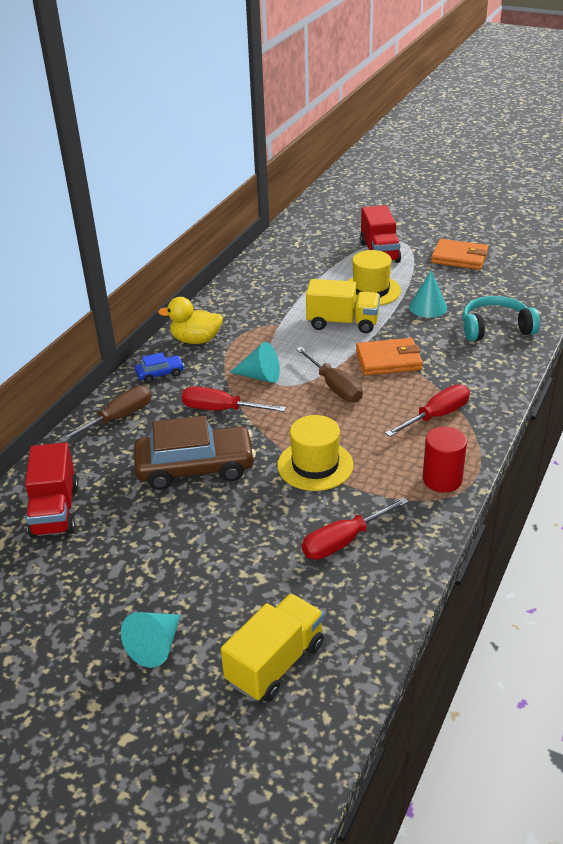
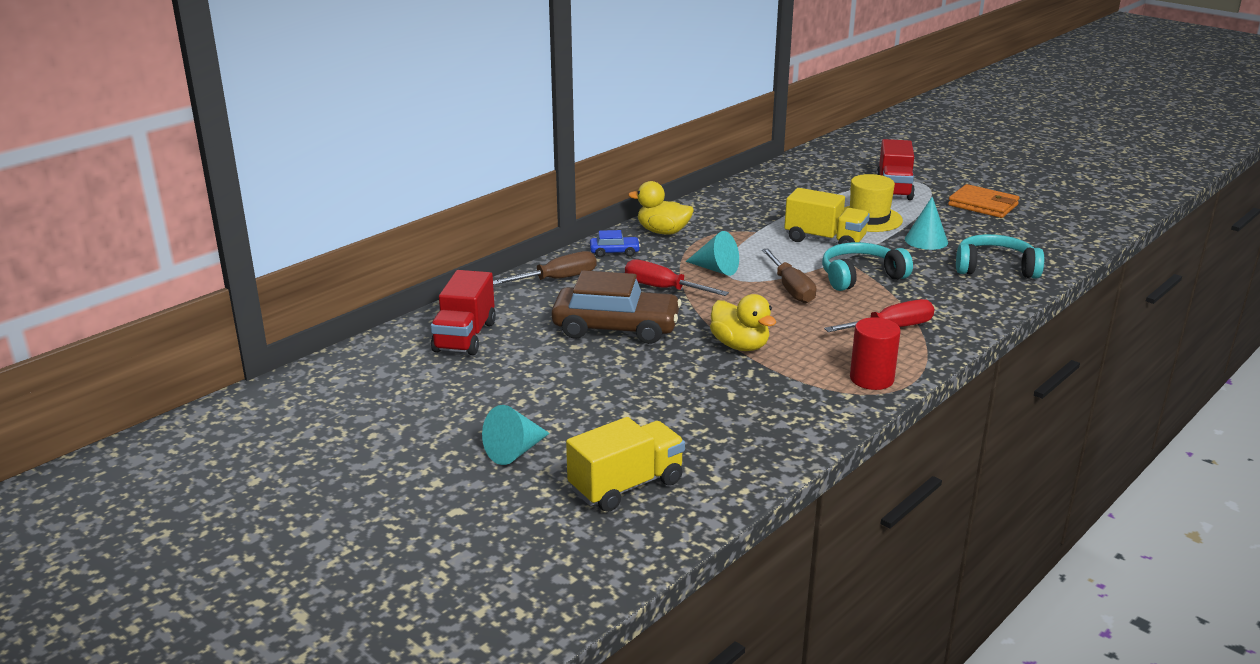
camera: 15 degrees right, 10 degrees down
yellow hat [277,415,353,491] -> yellow duck [710,294,776,351]
red screwdriver [302,497,408,560] -> none
orange wallet [356,338,423,375] -> turquoise headphones [822,242,913,291]

